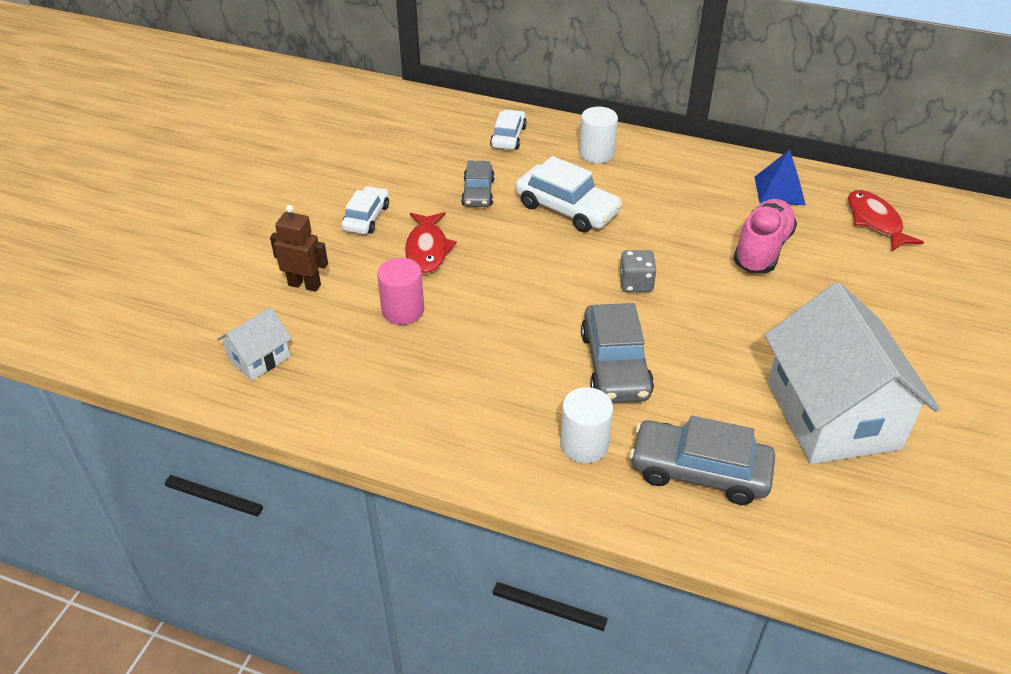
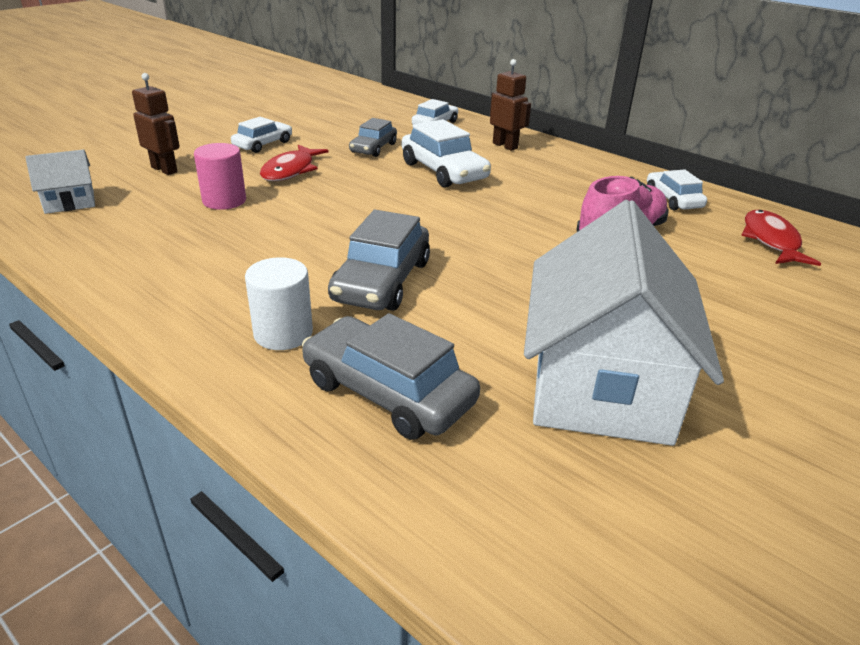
camera: 20 degrees right, 10 degrees down
white cylinder [579,107,618,163] -> brown robot [490,59,531,151]
grey dice [620,250,657,292] -> none
blue pyramid [755,150,806,205] -> white car [647,170,707,211]

